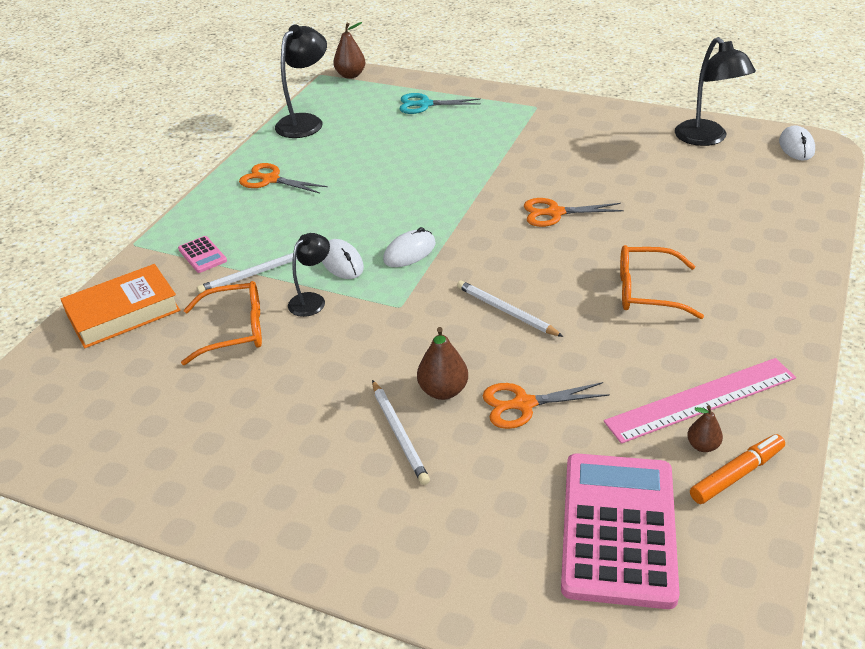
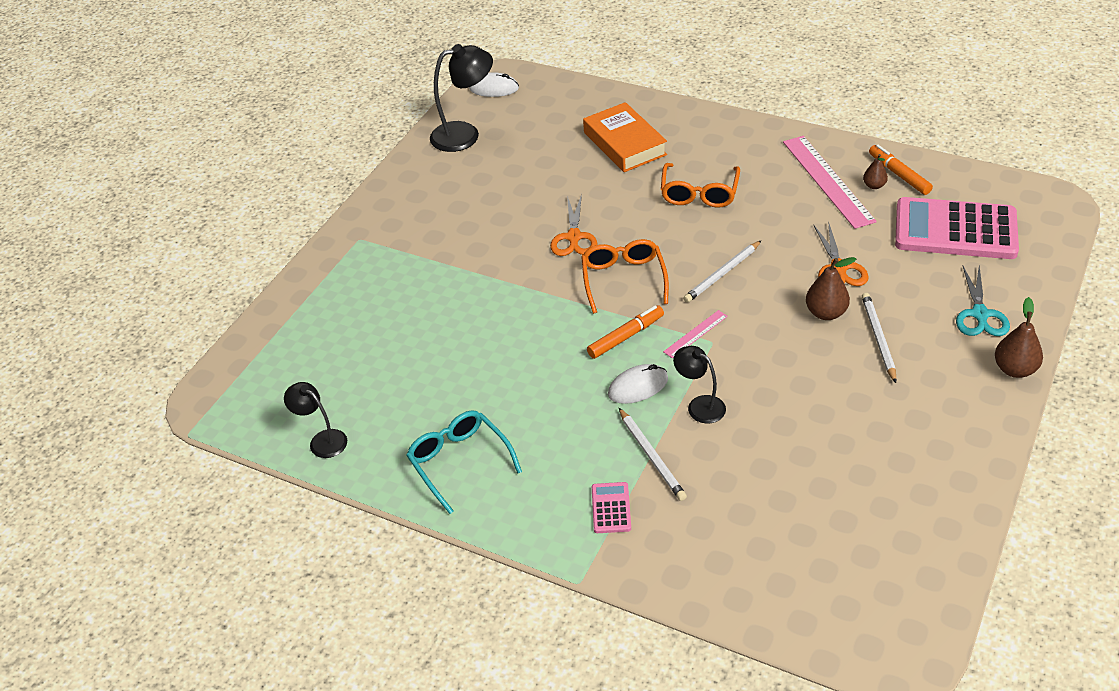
camera: 85 degrees left, 5 degrees up
orange book [61,264,180,348] -> orange book moved to [583,102,667,172]
pink calculator [178,236,227,273] -> pink calculator turned 60 degrees counterclockwise [592,482,631,533]
orange glasses [181,281,262,365] -> orange glasses moved to [581,239,669,314]
orange scissors [239,163,328,193] -> turquoise glasses [406,410,522,514]
black lamp [275,24,327,138] -> black lamp [284,382,347,458], size x0.60
brown pear [333,22,366,79] -> brown pear moved to [995,297,1043,378]
white pencil [372,380,430,485] -> white pencil turned 75 degrees counterclockwise [862,293,896,383]
white mouse [383,227,436,267] -> orange marker [587,306,664,359]
turquoise scissors [400,93,481,114] -> turquoise scissors moved to [956,266,1010,336]
none -> pink ruler [663,310,728,358]

